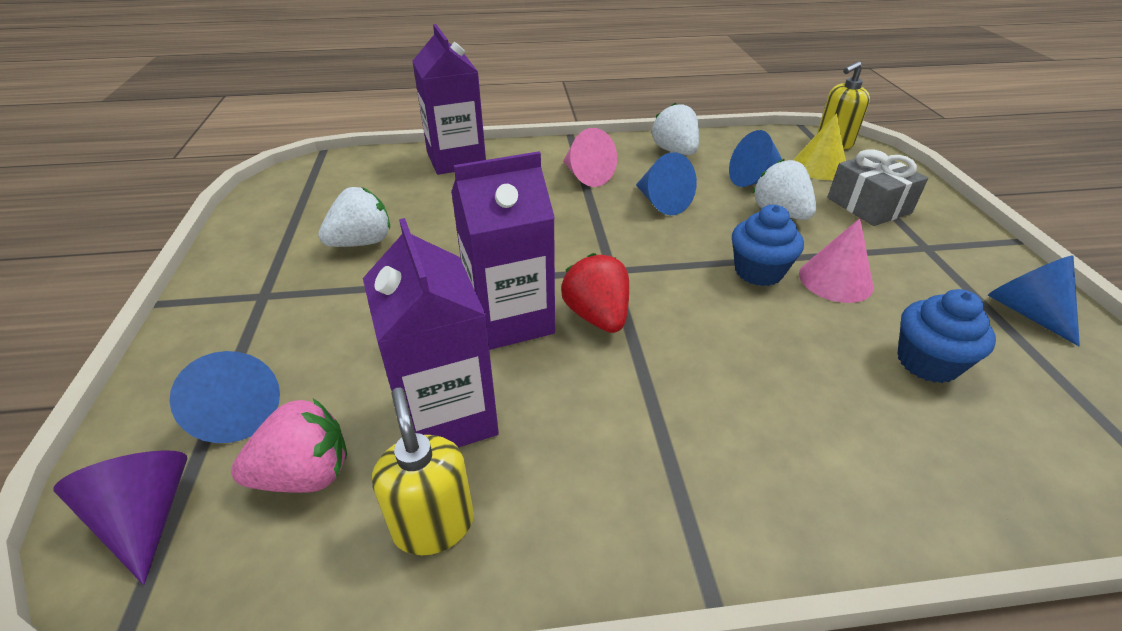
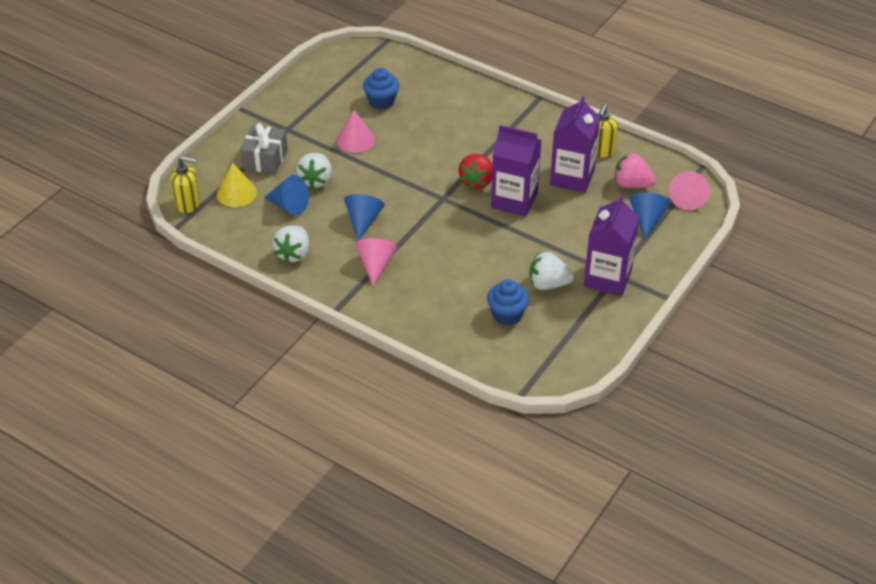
camera: 140 degrees left, 5 degrees up
purple cone [54,450,188,585] -> pink cone [669,171,710,210]
purple carton [412,24,486,175] -> purple carton moved to [584,194,639,296]
blue cupcake [732,205,804,286] -> blue cupcake moved to [487,279,530,326]
blue cone [988,256,1080,346] -> none

